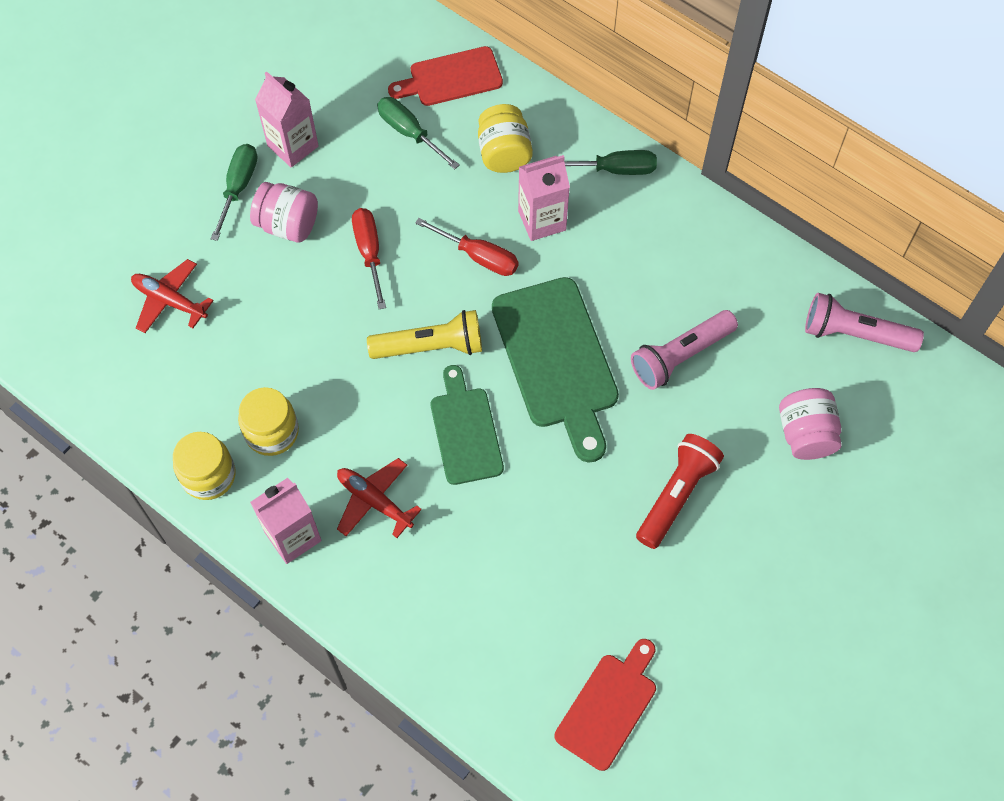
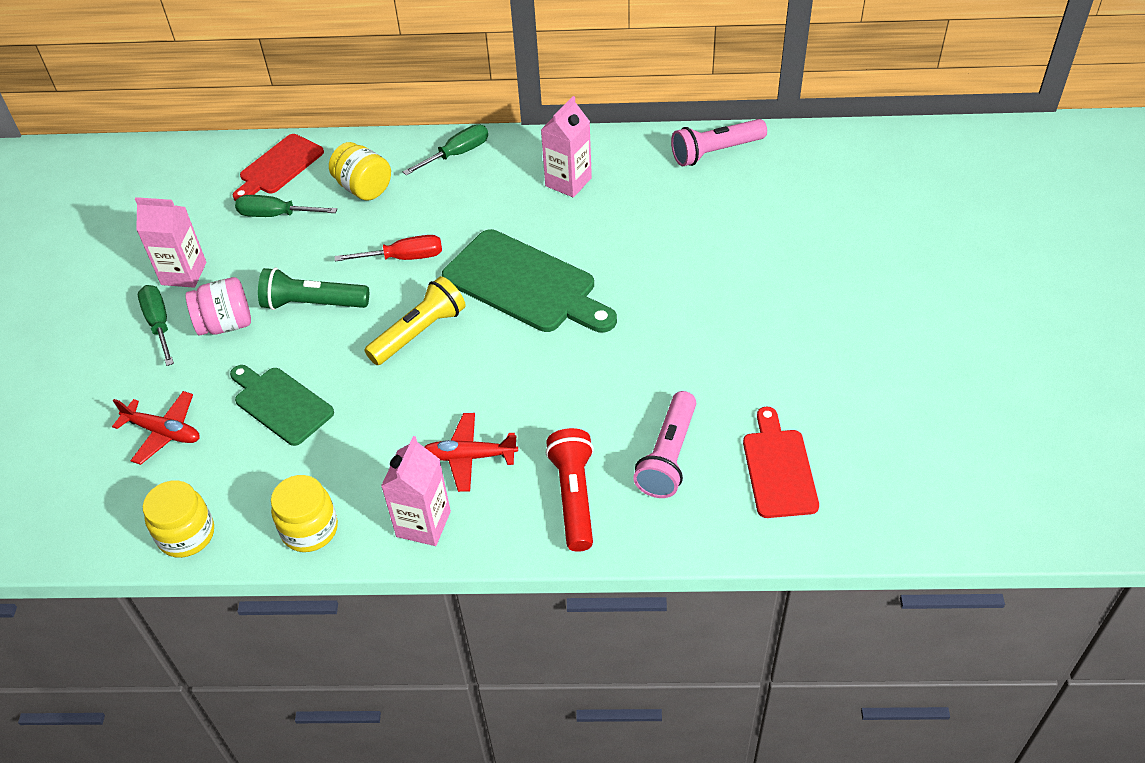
camera: 35 degrees left, 15 degrees down
red plane [131,259,214,333] -> red plane turned 150 degrees counterclockwise [112,391,200,465]
yellow jar [238,387,299,456] -> yellow jar moved to [143,480,214,558]
red screwdriver [352,208,386,309] -> green flashlight [258,268,369,310]
green cutting board [431,365,504,485] -> green cutting board moved to [230,365,334,446]
pink carton [518,155,570,241] -> pink carton moved to [541,96,592,198]
pink flashlight [631,310,738,390] -> pink flashlight moved to [633,391,696,498]
red flashlight [636,434,724,549] -> red flashlight moved to [546,428,594,552]
pink jar [779,388,842,460] -> none

